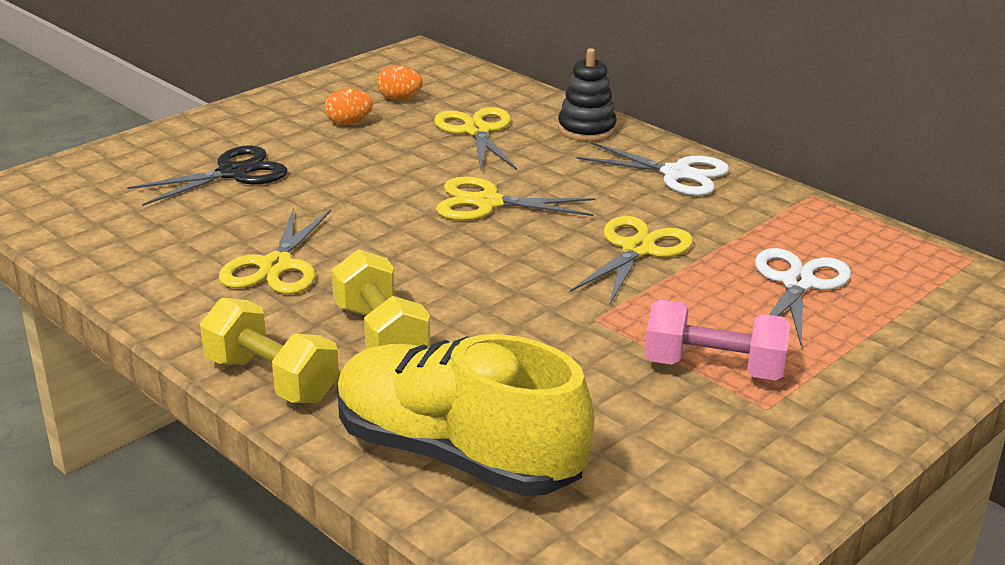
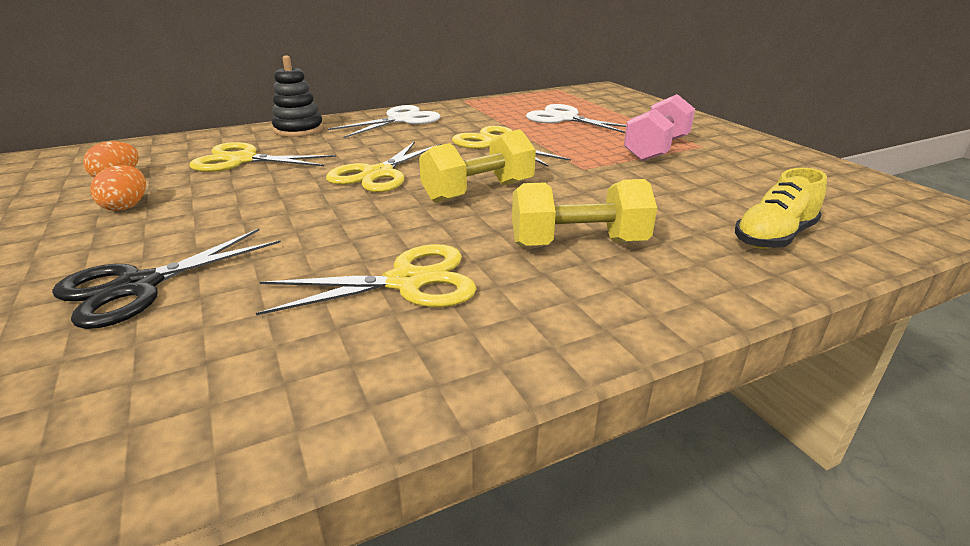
camera: 70 degrees left, 0 degrees up
black scissors [127,145,287,206] -> black scissors turned 120 degrees counterclockwise [52,229,281,329]
yellow dumbbell [200,298,339,403] -> yellow dumbbell moved to [419,129,536,203]
yellow scissors [219,207,331,294] -> yellow scissors turned 45 degrees counterclockwise [256,244,477,315]
yellow shoe [337,334,595,496] -> yellow shoe [735,168,827,249], size x0.51

